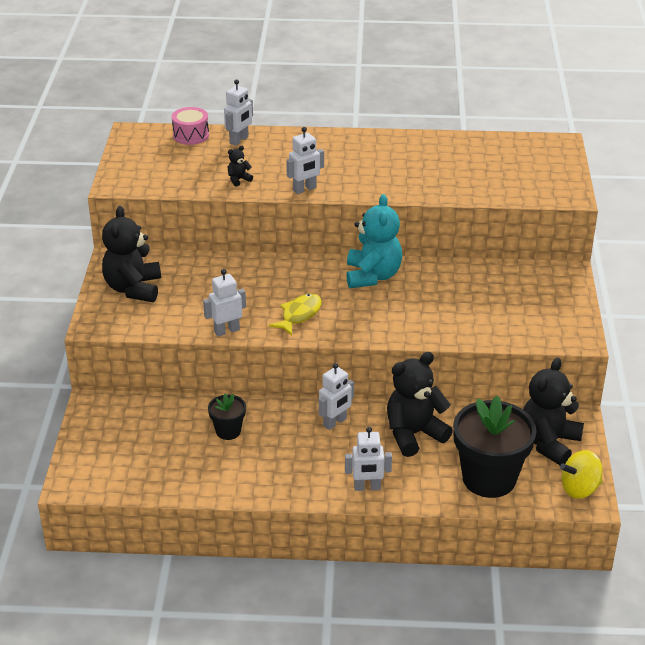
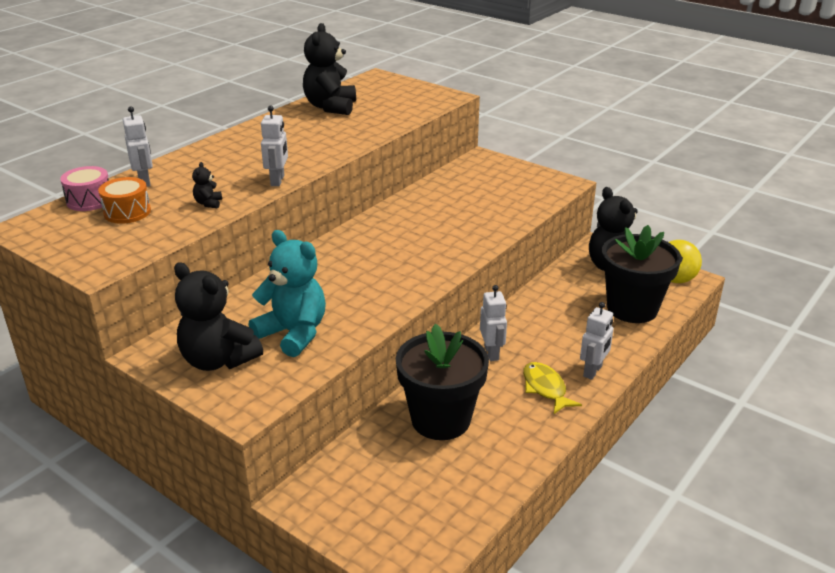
camera: 55 degrees left, 5 degrees down
white robot [203,269,246,337] -> none
black flower pot [208,393,246,440] -> black flower pot [396,324,489,440], size x2.04
yellow fish [269,293,322,335] -> yellow fish moved to [523,362,582,414]
turquoise teddy bear [346,194,402,288] -> turquoise teddy bear moved to [249,230,326,357]
black teddy bear [387,352,453,457] -> black teddy bear moved to [303,23,356,115]
none -> orange drum [98,177,151,224]

